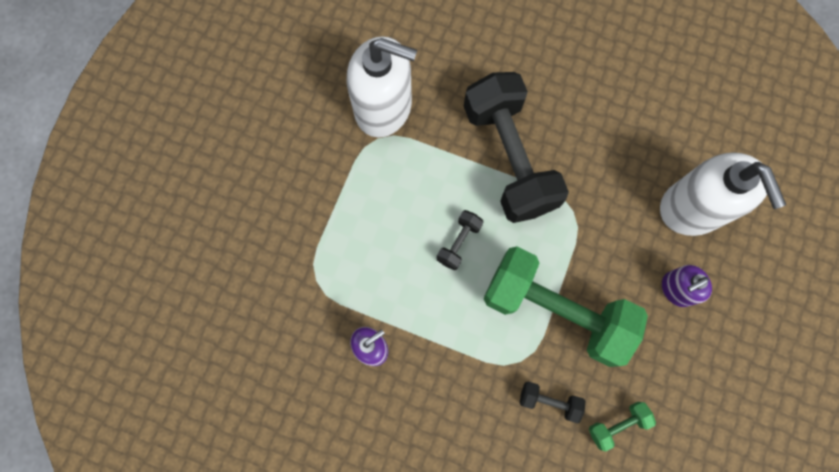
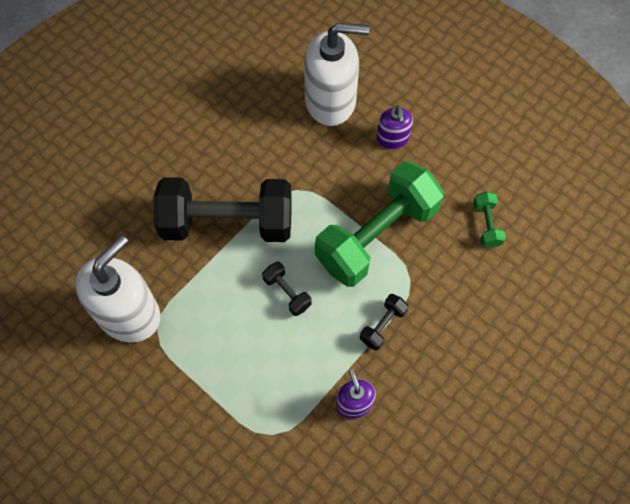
camera: 70 degrees left, 10 degrees down
black dumbbell [519,382,586,423] -> black dumbbell moved to [360,294,408,350]

